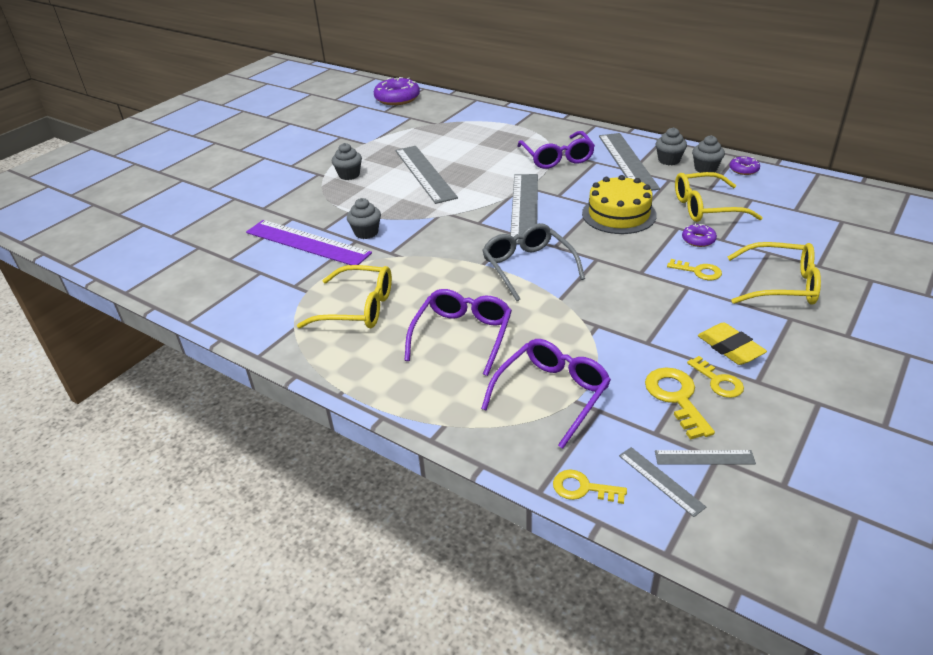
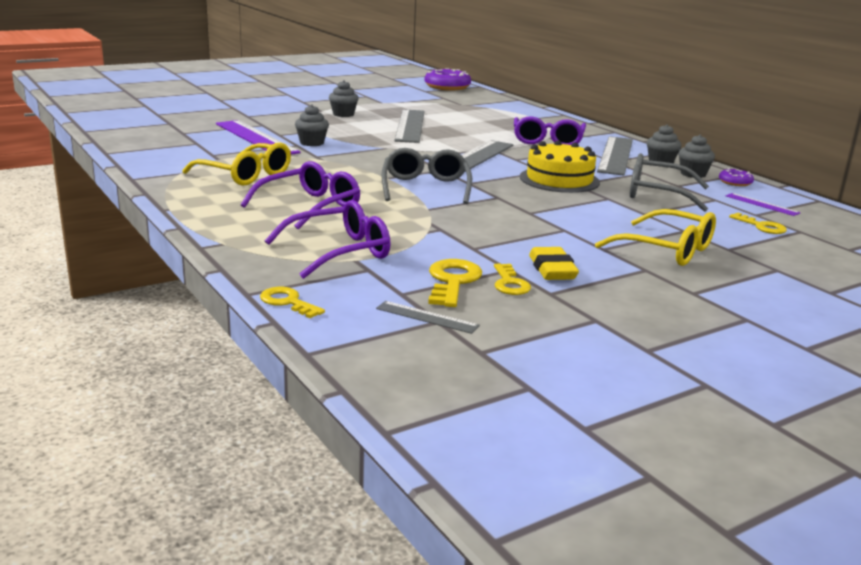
camera: 20 degrees right, 15 degrees down
grey ruler [619,447,706,517] -> none
yellow key [667,259,722,280] -> yellow key moved to [729,213,787,234]
yellow glasses [675,172,763,222] -> grey glasses [630,153,709,212]
purple donut [682,223,717,247] -> none
none -> purple ruler [725,193,800,216]

